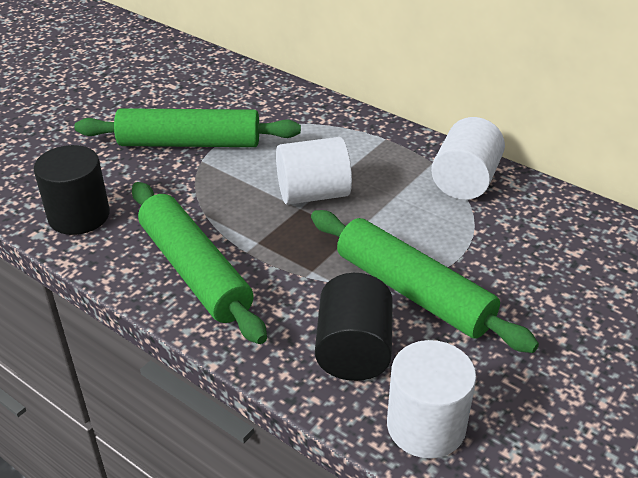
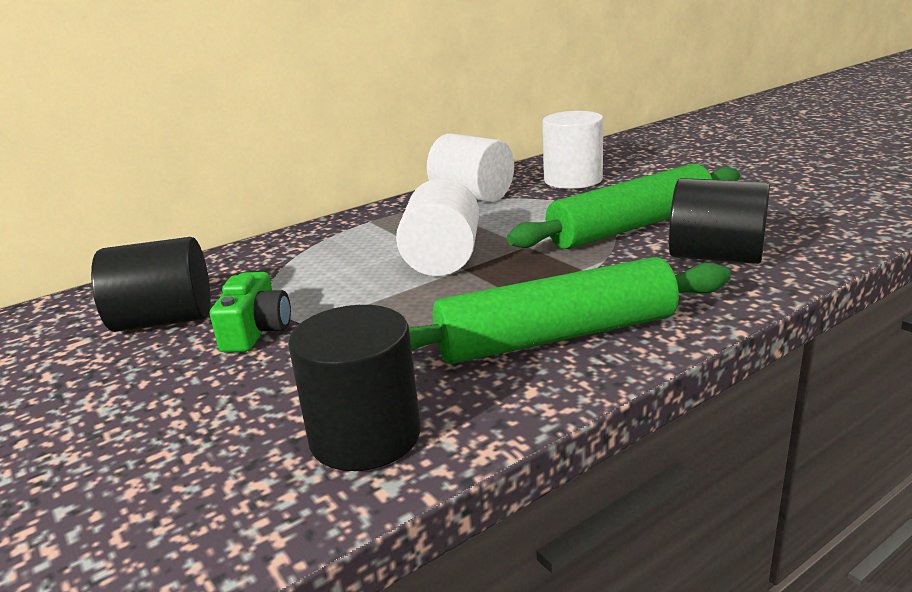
camera: 70 degrees left, 15 degrees down
green rolling pin [74,108,301,147] -> green camera [210,272,291,352]
white cylinder [387,340,476,459] -> white cylinder moved to [542,111,603,189]
none -> black cylinder [91,237,210,332]

